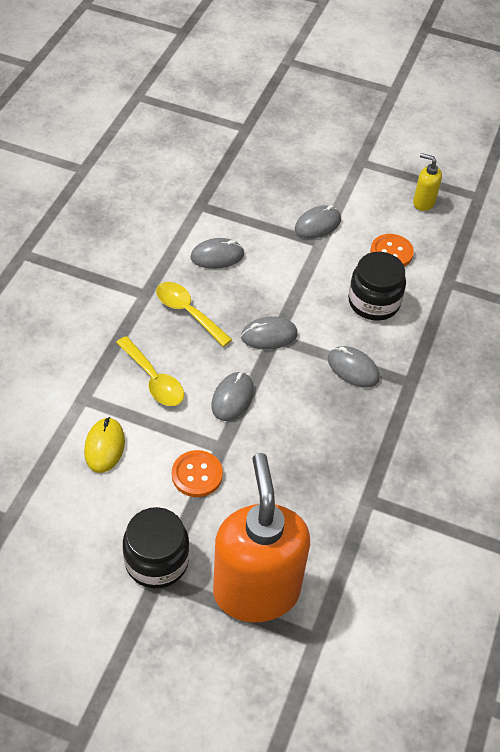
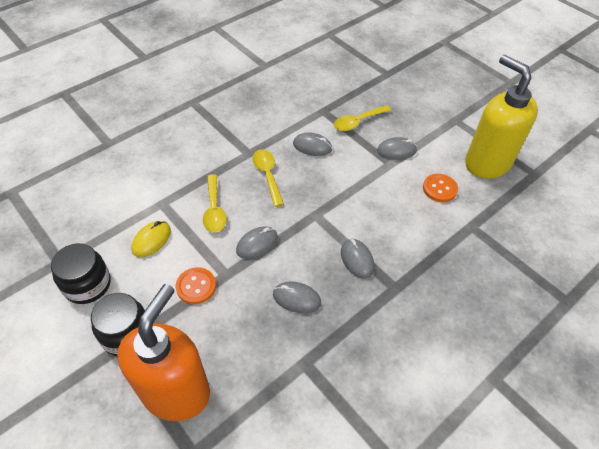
camera: 30 degrees right, 0 degrees up
grey mouse [241,316,298,350] -> grey mouse moved to [273,281,321,313]
black jar [348,252,406,321] -> black jar moved to [51,243,111,304]
yellow soap dispenser [413,153,442,211] -> yellow soap dispenser [465,55,538,179], size x2.41
none -> yellow spoon [334,105,391,131]

